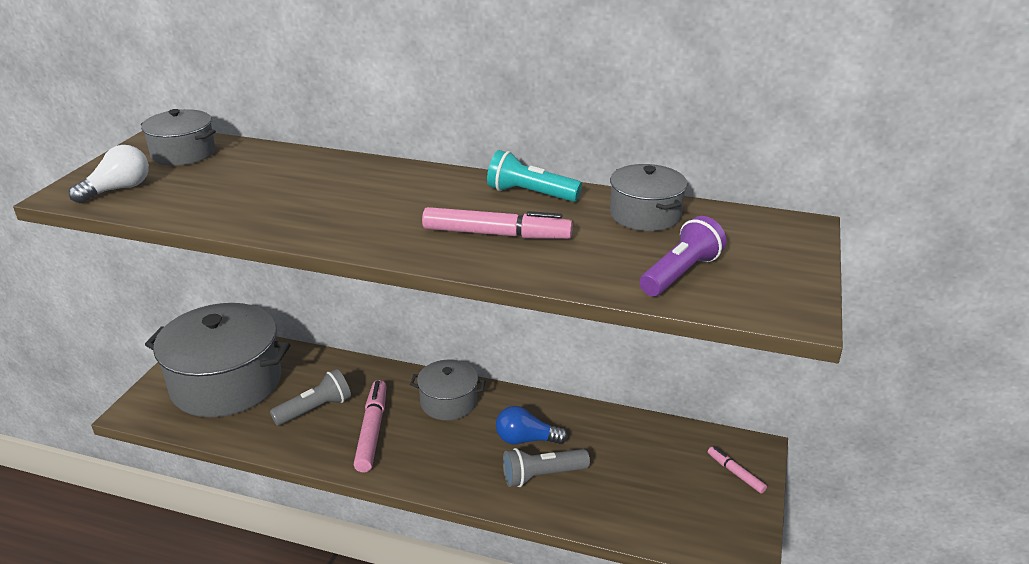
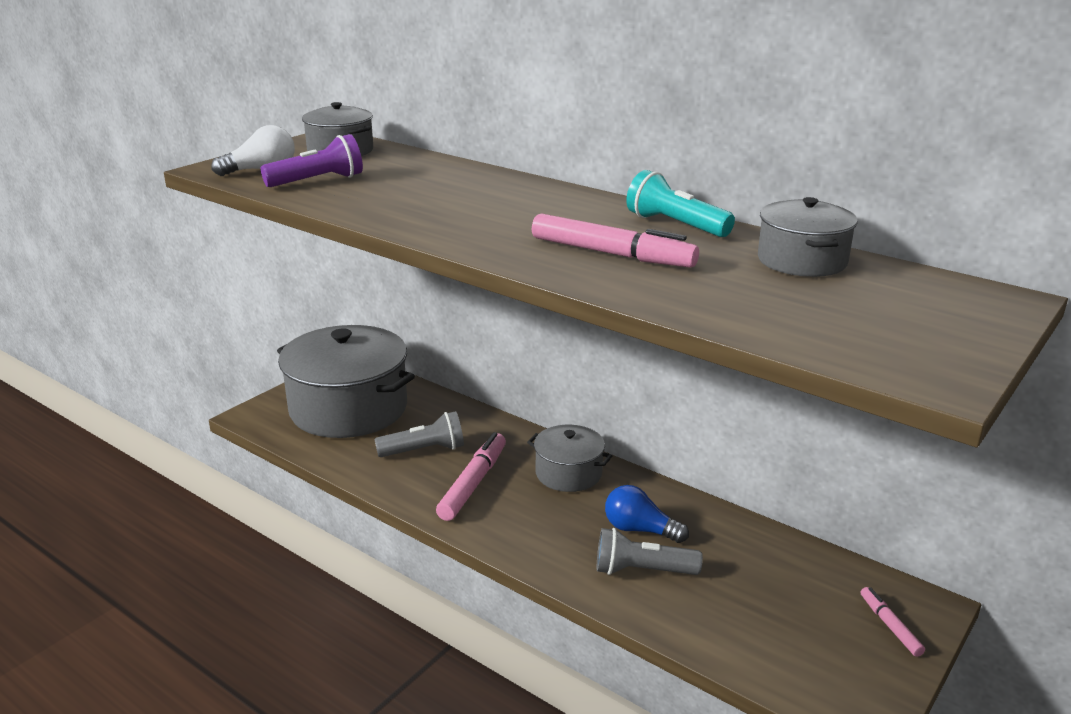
camera: 20 degrees right, 5 degrees down
purple flashlight [640,216,726,296] -> purple flashlight moved to [261,134,363,187]

